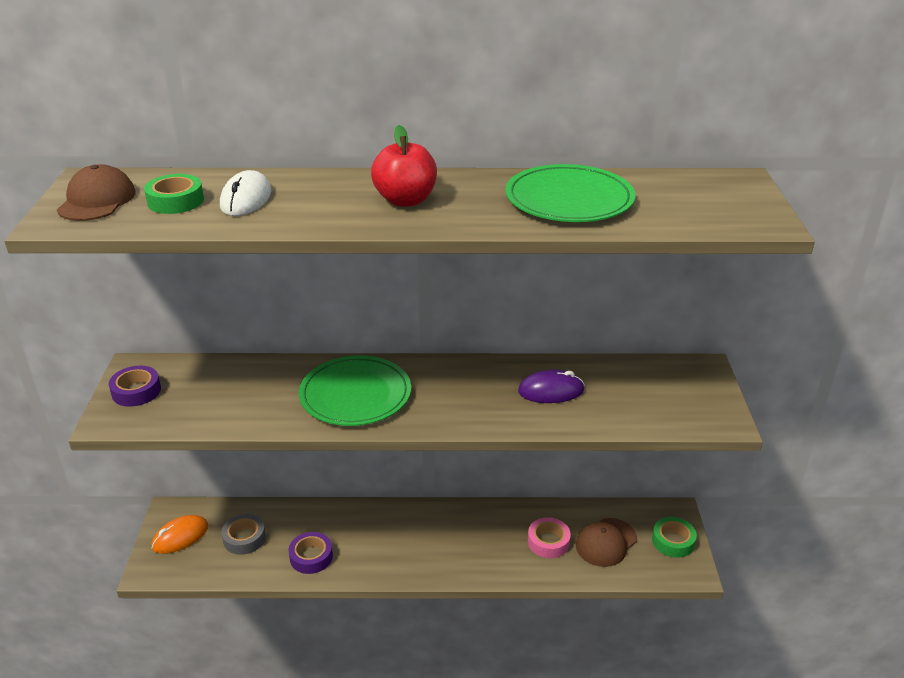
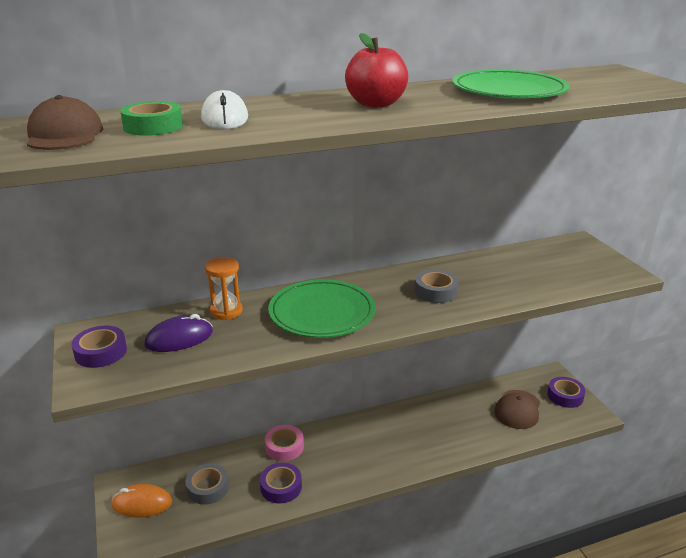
camera: 20 degrees left, 5 degrees down
orange mouse [152,515,209,554] -> orange mouse turned 60 degrees clockwise [111,484,172,518]
purple mouse [518,370,584,403] -> purple mouse moved to [145,314,213,352]
pink tape [528,517,571,558] -> pink tape moved to [265,425,304,461]
green tape [652,517,697,558] -> purple tape [547,377,585,408]
none -> orange hourglass [205,257,243,320]
none -> grey tape [415,269,459,303]

